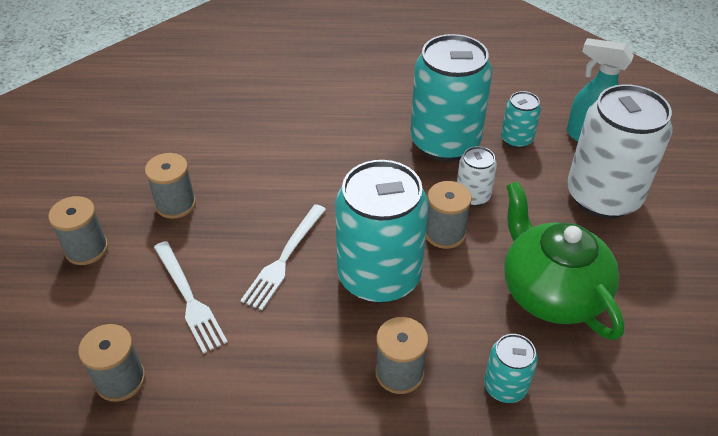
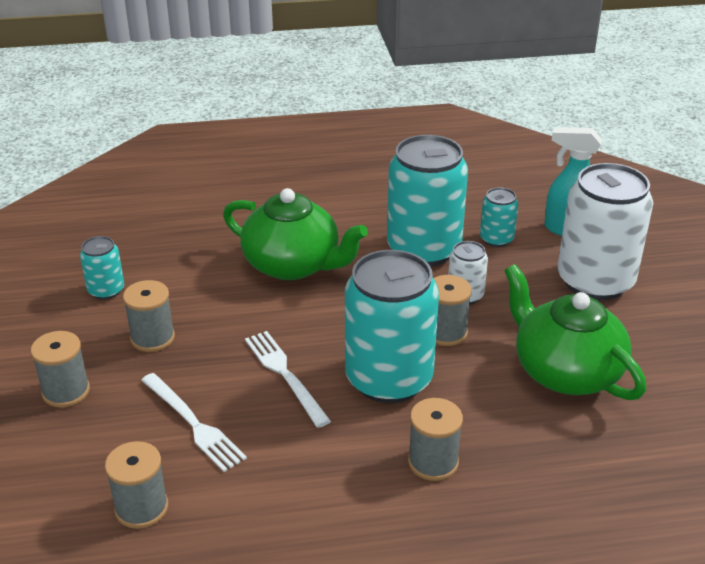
camera: 10 degrees left, 10 degrees down
white fork [240,204,326,310] -> white fork turned 135 degrees clockwise [245,331,331,428]
turquoise can [484,334,538,403] -> turquoise can moved to [80,236,124,300]
none -> green teapot [223,188,368,280]

